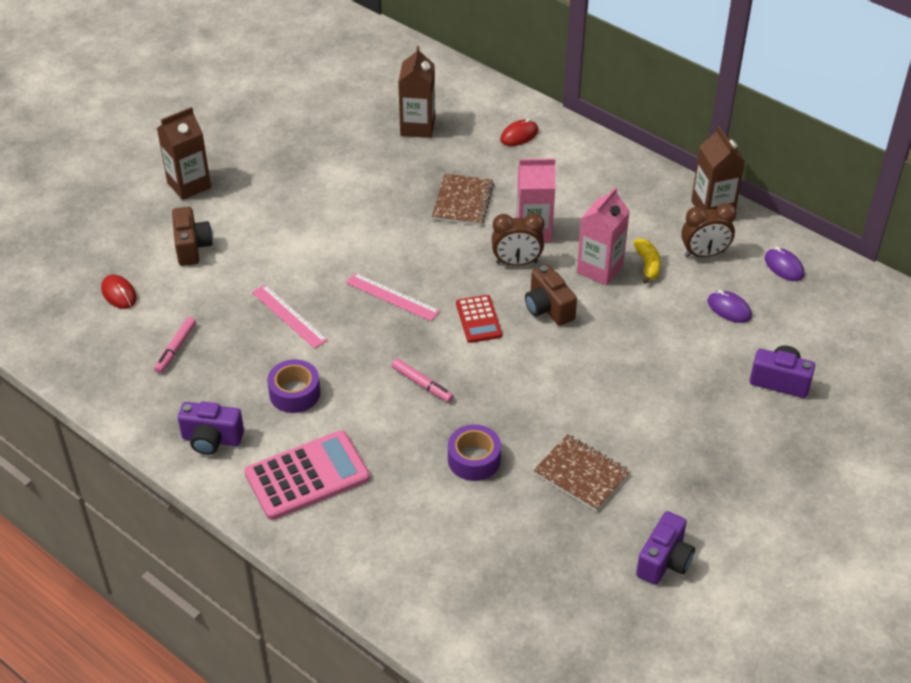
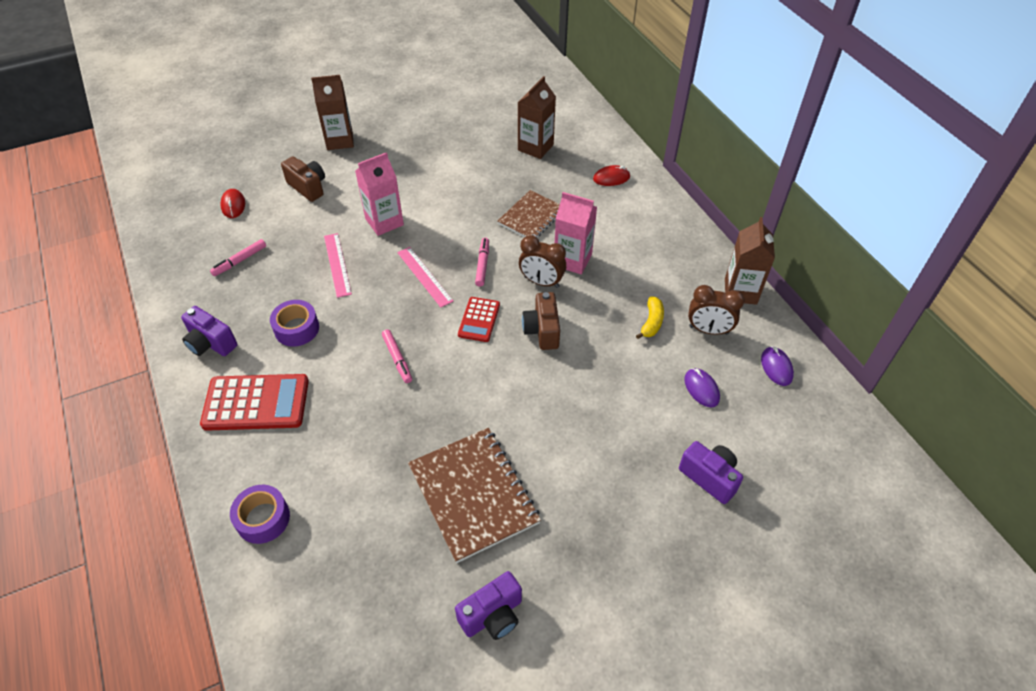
camera: 25 degrees right, 5 degrees up
brown camera [172,207,213,266] -> brown camera turned 60 degrees counterclockwise [281,156,325,202]
pink calculator [245,430,370,520] -> red calculator [200,374,309,431]
purple tape [448,424,501,481] -> purple tape moved to [230,485,290,544]
brown notebook [533,434,630,511] -> brown notebook [408,428,541,563], size x1.59
pink carton [577,187,630,286] -> pink carton moved to [355,152,404,236]
none -> pink marker [475,238,489,287]

